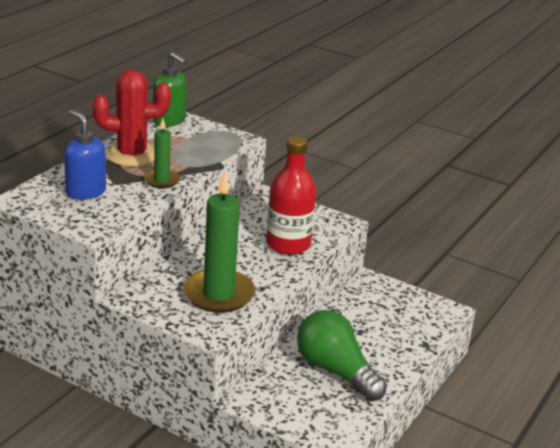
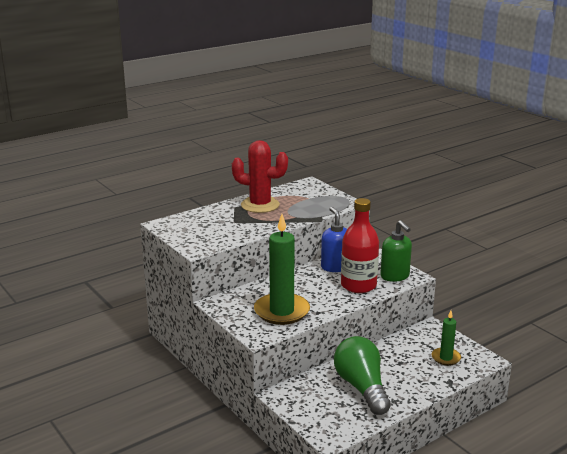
camera: 25 degrees right, 5 degrees down
blue soap dispenser [64,110,106,200] -> blue soap dispenser moved to [321,207,347,272]
green candle [144,118,180,188] -> green candle moved to [432,310,461,366]
green soap dispenser [153,52,187,127] -> green soap dispenser moved to [380,220,412,282]

